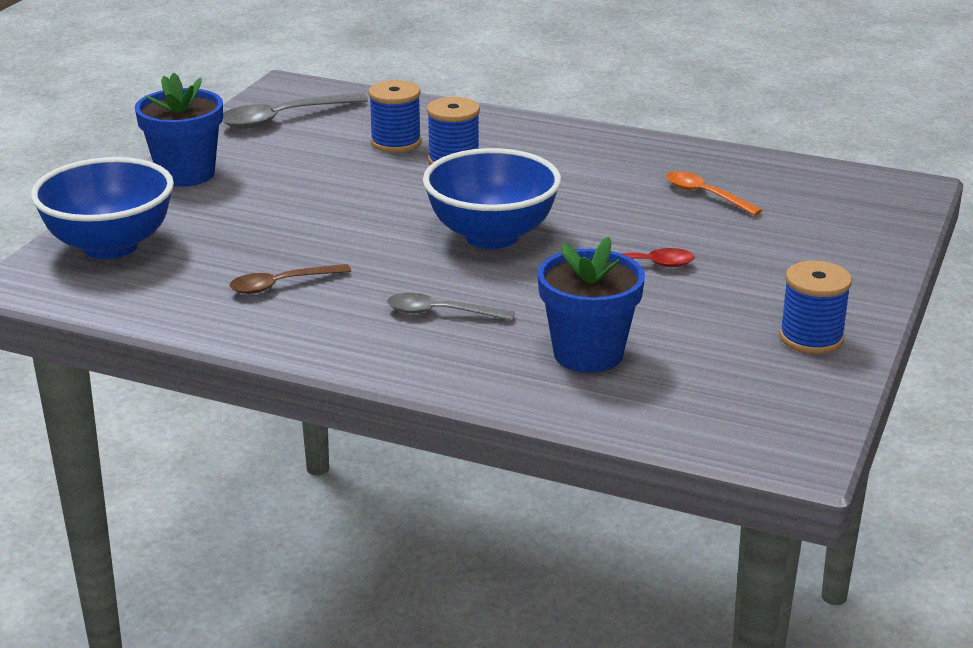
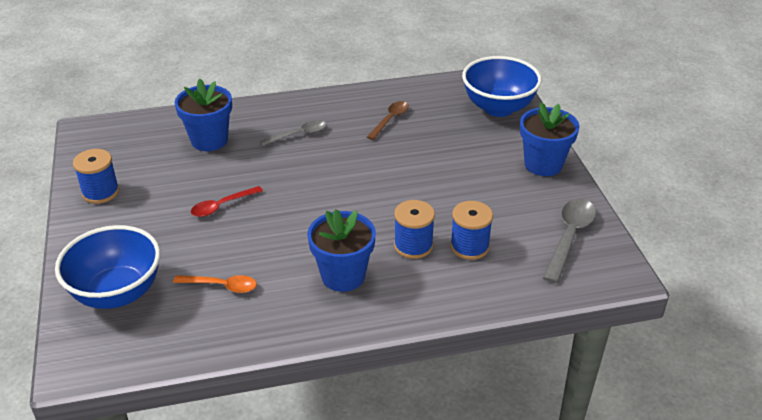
camera: 145 degrees right, 10 degrees up
blue bowl [423,148,561,249] -> blue bowl moved to [55,225,160,309]
none -> blue flower pot [307,209,376,292]

